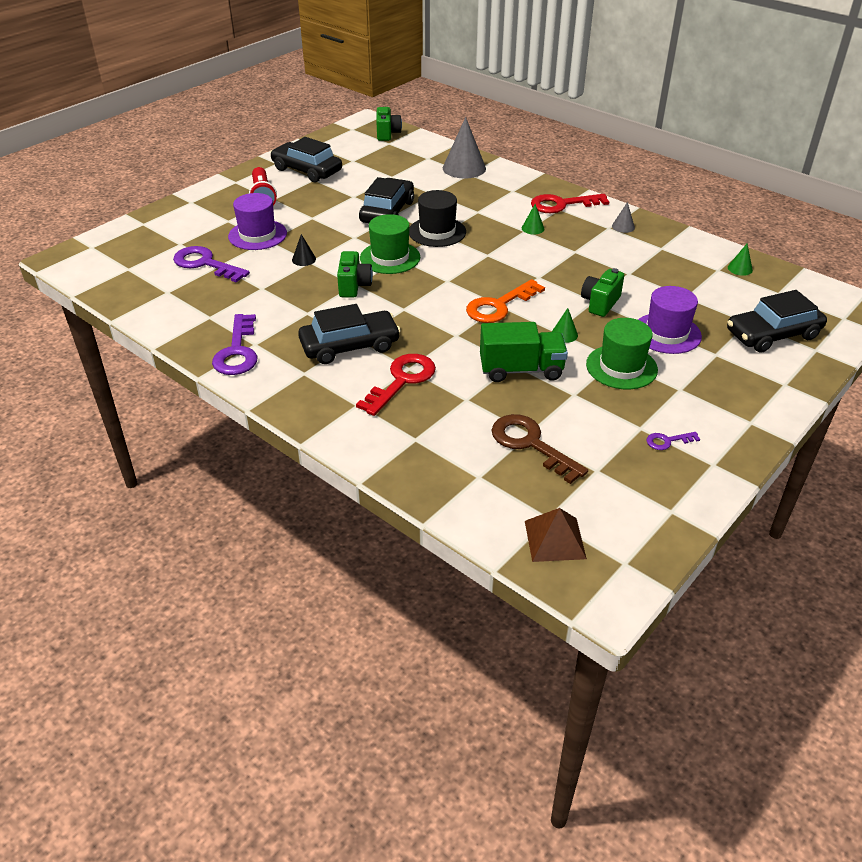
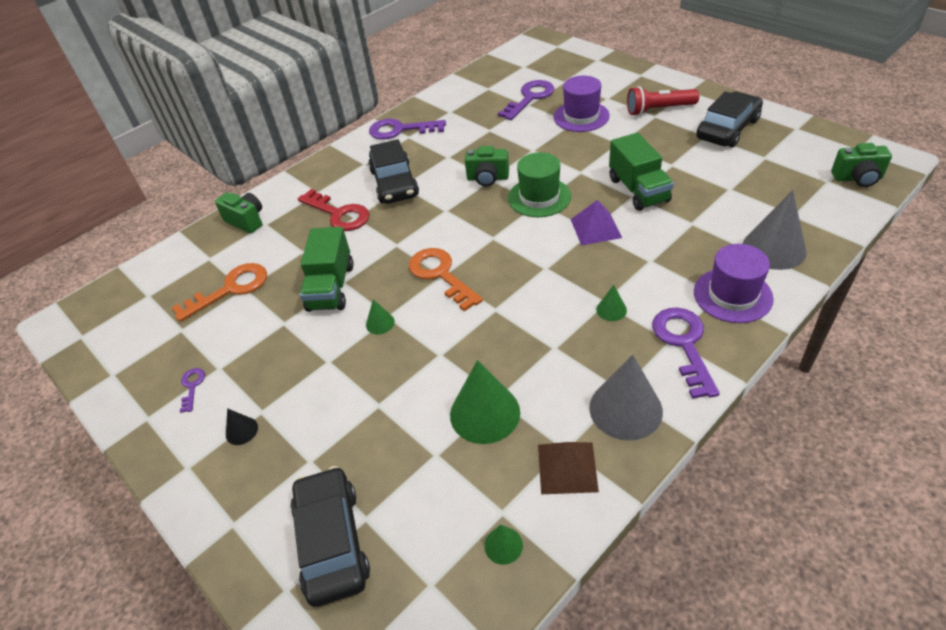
camera: 100 degrees right, 5 degrees up
black cone [292,234,316,266] -> black cone moved to [226,408,258,445]
black car [359,177,414,223] -> green truck [609,133,674,211]
black hat [409,190,466,247] -> purple pyramid [571,200,622,245]
brown key [492,414,588,484] -> orange key [172,263,267,322]
brown pyramid [525,508,587,562] -> brown pyramid moved to [538,442,599,494]
red key [531,194,609,213] -> purple key [652,308,720,399]
green camera [581,268,624,317] -> green camera moved to [215,193,262,233]
green hat [586,318,658,389] -> none
grey cone [612,202,635,233] -> grey cone [589,355,663,441], size x2.12
purple hat [638,286,702,354] -> purple hat moved to [694,244,774,323]
none -> green cone [450,360,520,444]

